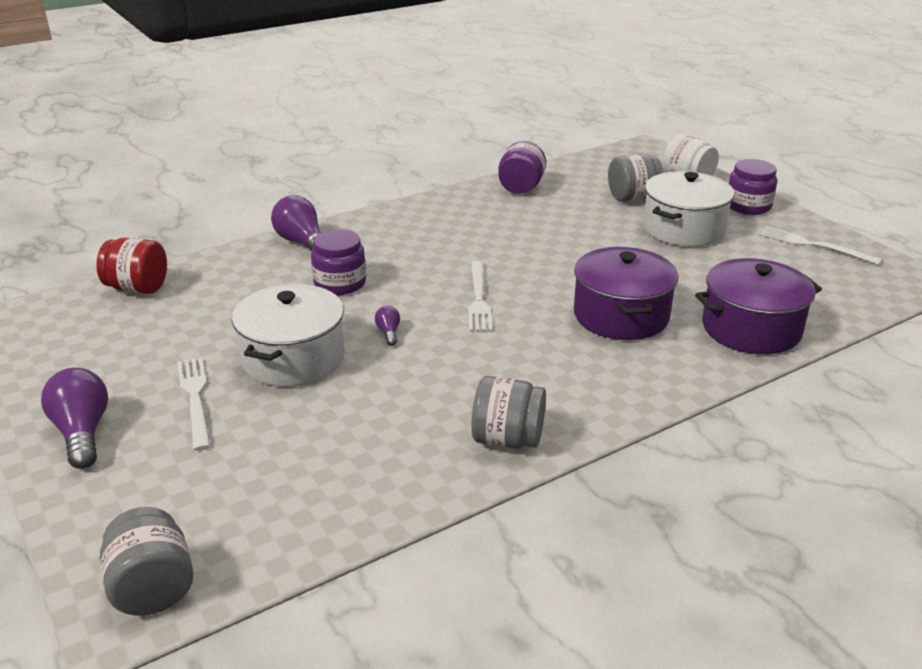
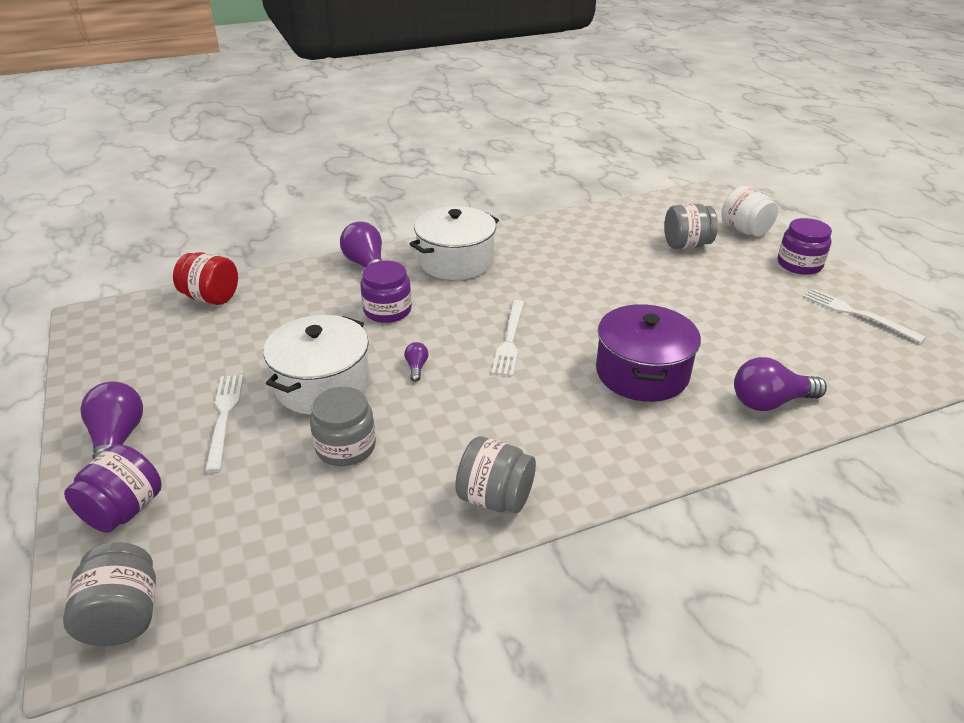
camera: 10 degrees right, 5 degrees up
purple jar [498,141,546,194] -> purple jar moved to [64,444,162,533]
white pot [643,171,734,247] -> white pot moved to [410,206,499,280]
purple pot [695,258,822,354] -> purple light bulb [734,357,827,411]
none -> grey jar [310,387,376,466]

